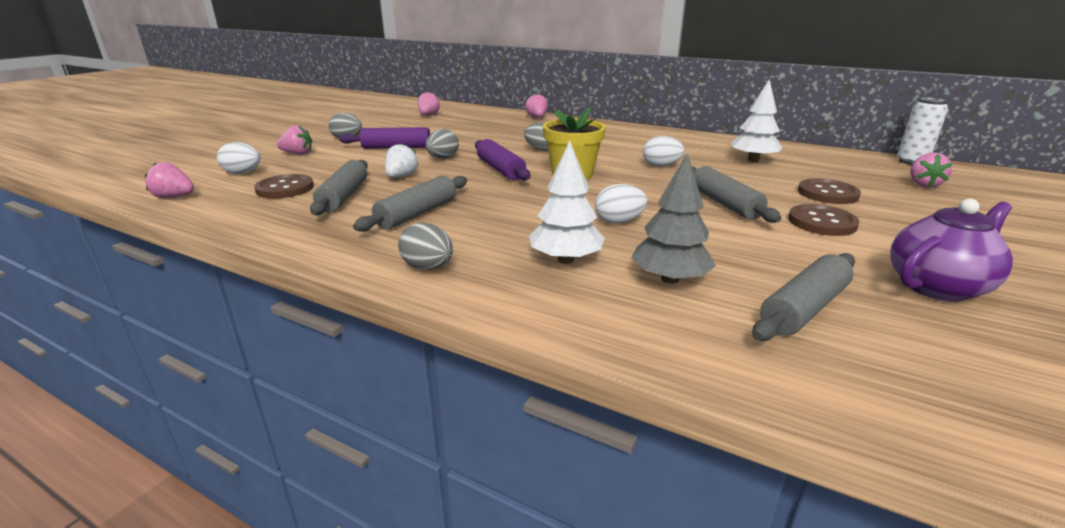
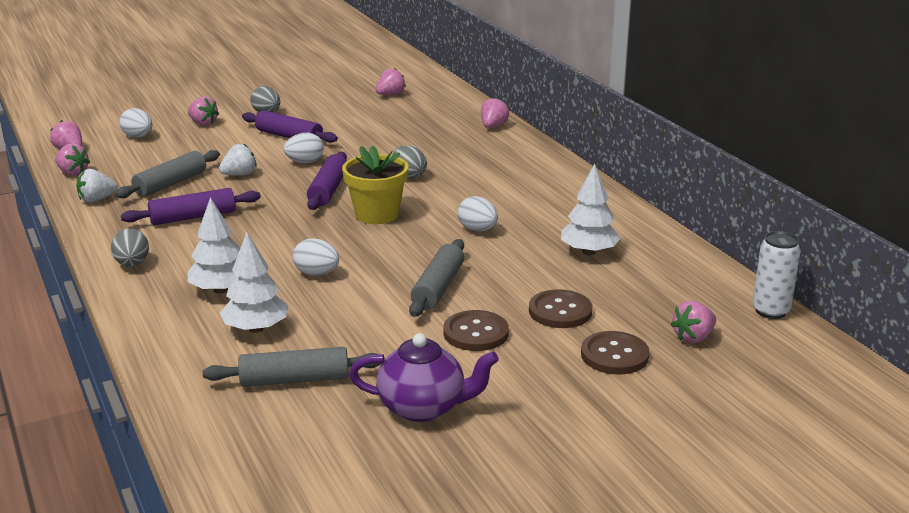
camera: 35 degrees right, 0 degrees up
brown button [254,174,314,199] -> brown button moved to [581,331,650,374]
grey rolling pin [353,175,467,232] -> purple rolling pin [121,188,261,225]
grey egg [426,129,459,159] -> white egg [283,133,324,163]
grey tree [631,153,716,284] -> white tree [220,233,288,333]
none -> pink strawberry [55,143,90,176]
none -> white strawberry [76,169,118,203]

